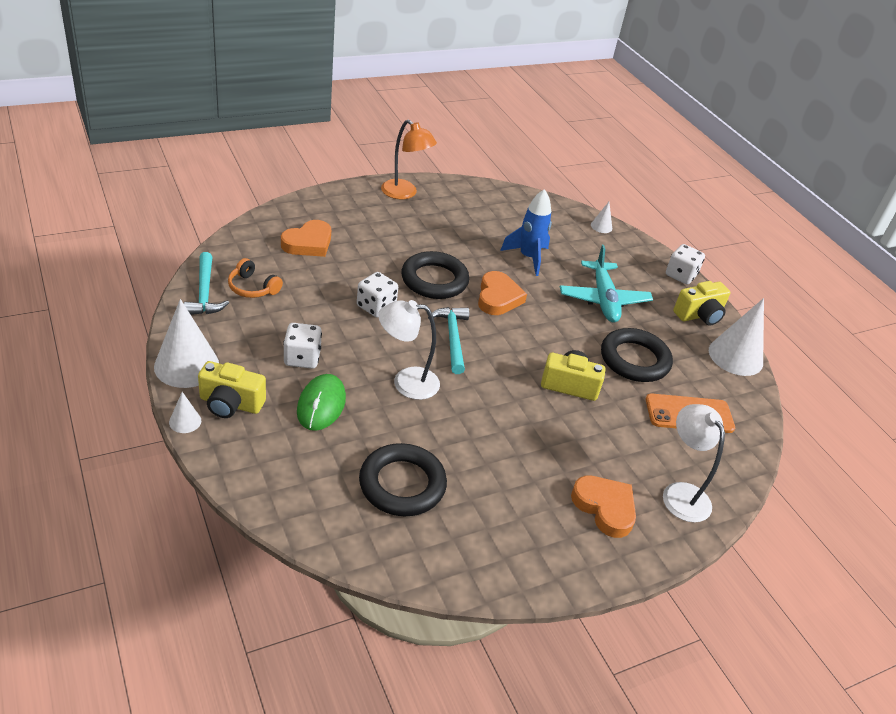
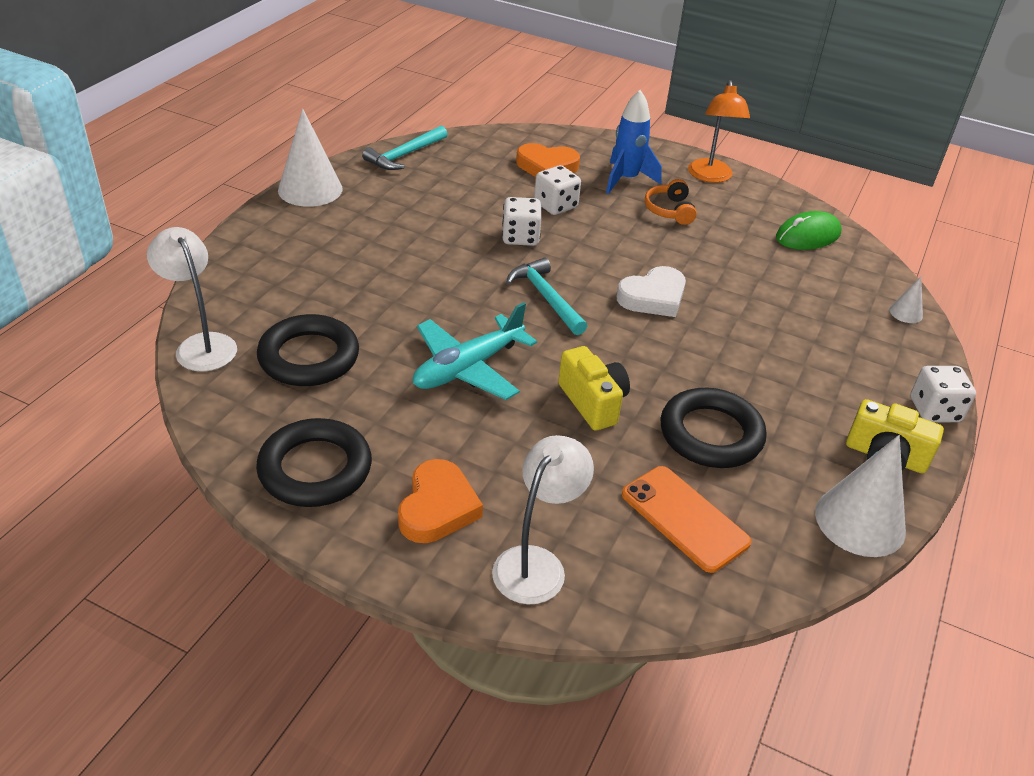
camera: 55 degrees right, 0 degrees up
white cone [169,392,201,433] -> none
yellow camera [198,361,266,418] -> none
orange headphones [228,258,283,298] -> orange headphones moved to [645,179,697,225]
white dice [283,323,322,369] -> white dice moved to [534,165,581,215]
green mouse [297,374,346,431] -> green mouse moved to [776,211,842,250]
white lamp [378,300,440,400] -> white lamp moved to [147,227,237,372]
black ring [402,251,469,299] -> black ring moved to [256,418,372,507]
turquoise hammer [428,307,469,374] -> turquoise hammer turned 75 degrees counterclockwise [506,258,587,335]
orange heart [478,271,527,315] -> white heart [616,266,686,317]
blue rocket [500,189,552,276] -> blue rocket moved to [606,90,662,194]
turquoise plane [560,245,653,323] -> turquoise plane moved to [413,302,537,400]

